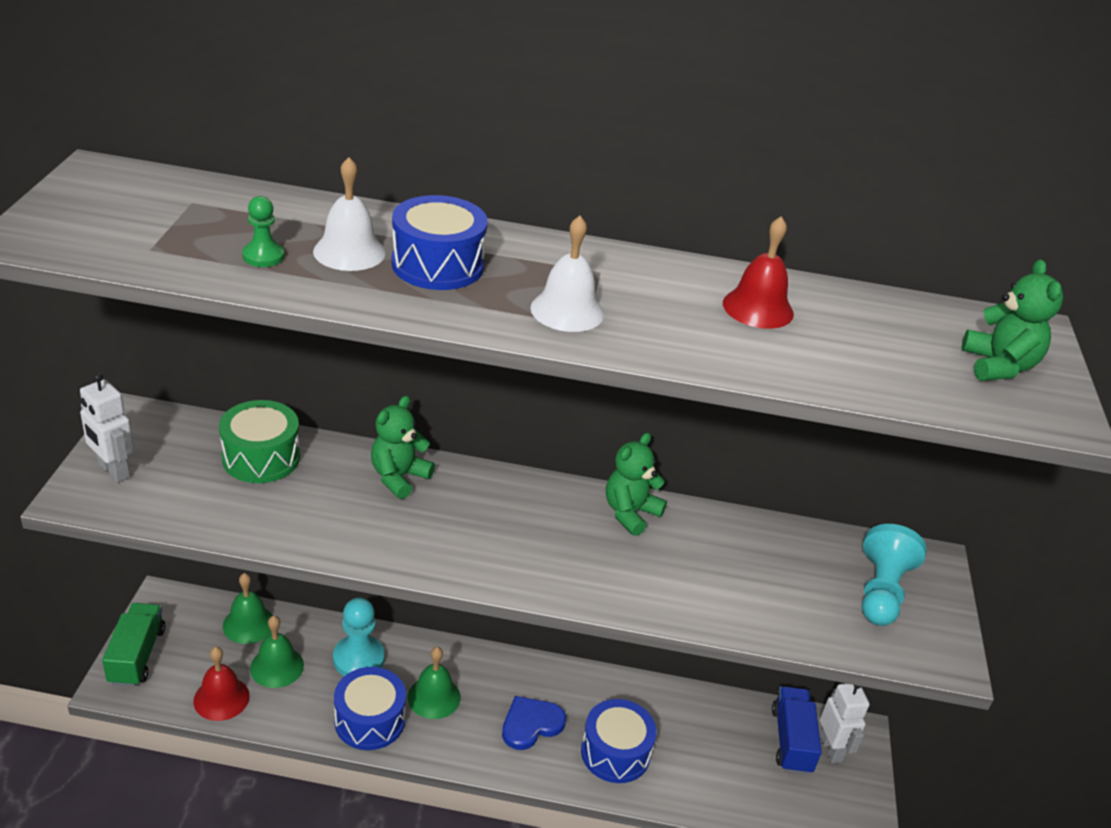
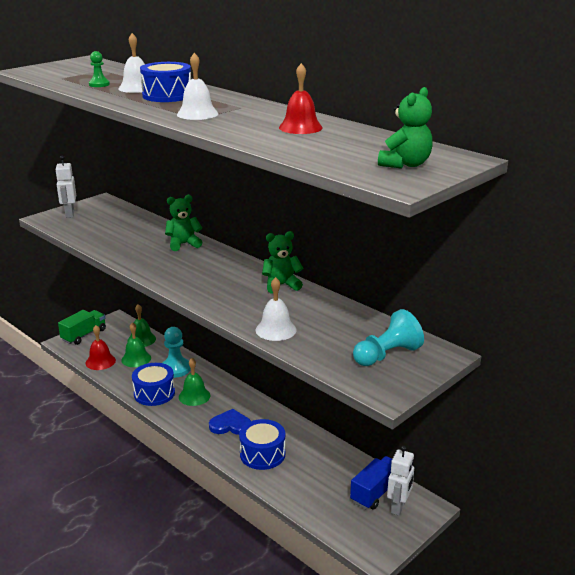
camera: 40 degrees right, 10 degrees down
green drum [219,400,300,483] -> none
none -> white bell [256,277,297,341]

